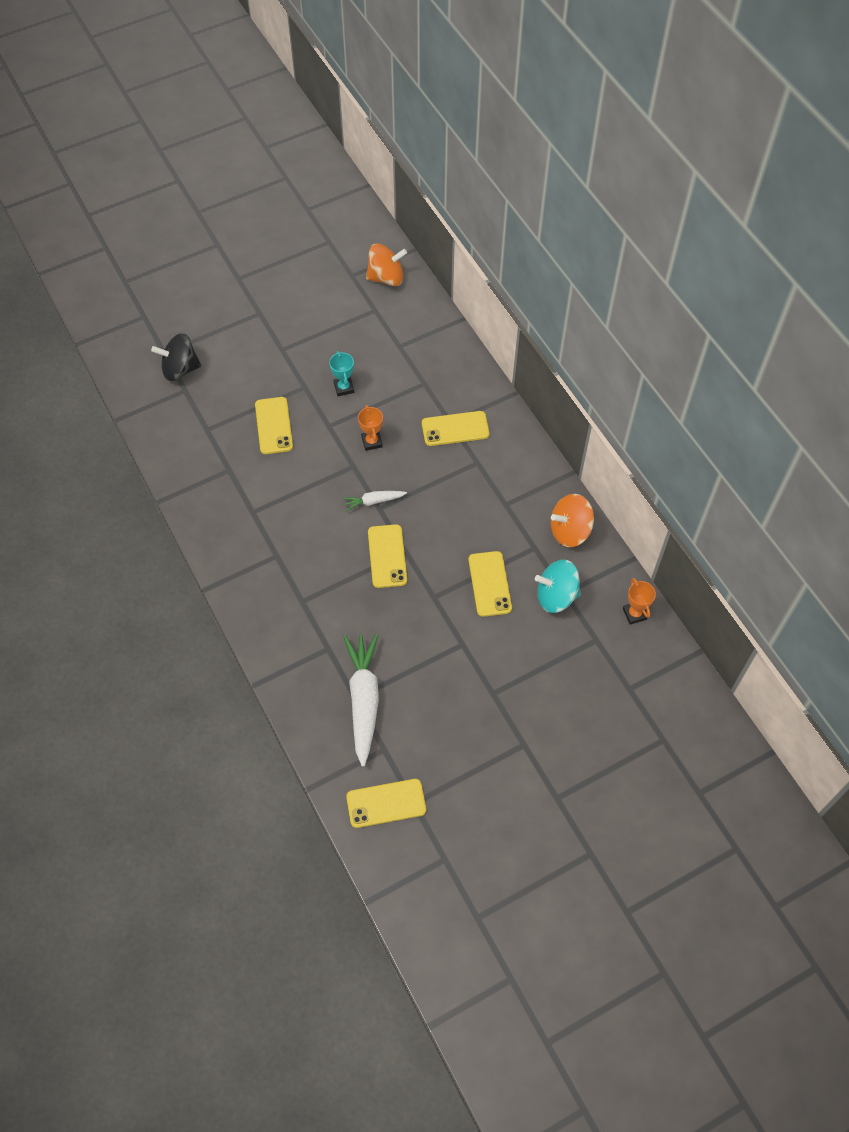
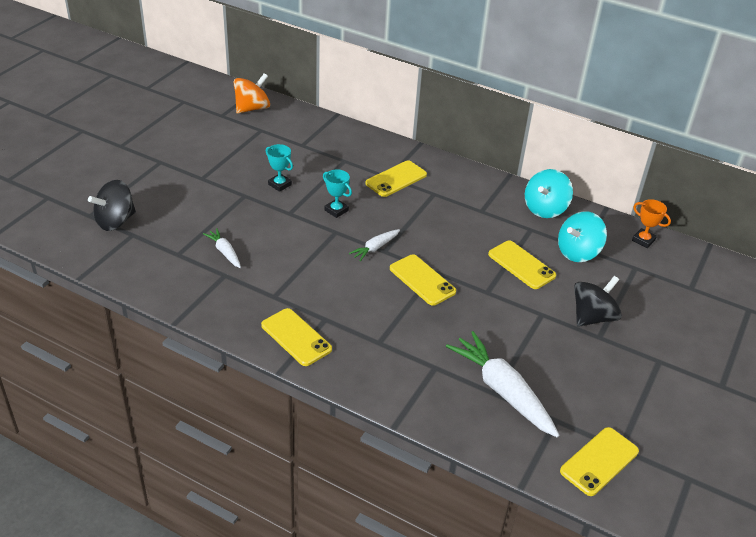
camera: 35 degrees left, 20 degrees down
yellow phone [255,397,293,454] -> yellow phone moved to [261,308,332,366]
orange trophy [358,405,383,451] -> turquoise trophy [323,169,352,218]
orange spinning top [551,494,594,547] -> turquoise spinning top [525,169,573,218]
none -> white carrot [203,228,241,268]
none -> black spinning top [574,276,622,327]

